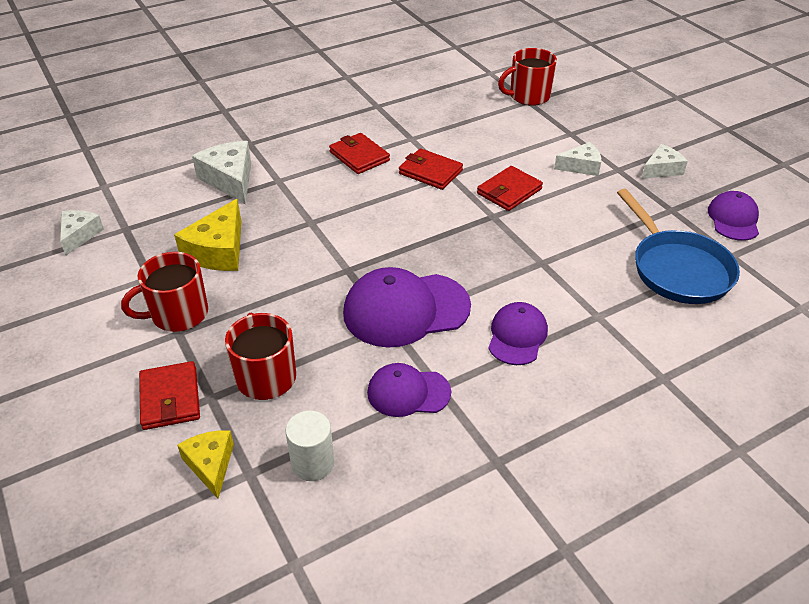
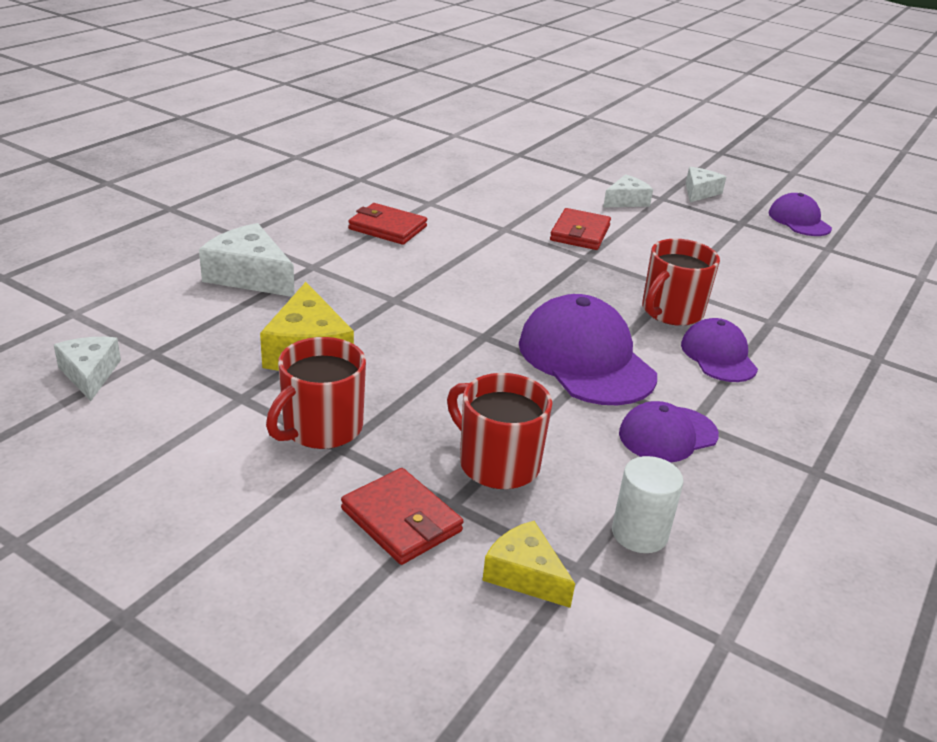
camera: 30 degrees left, 10 degrees down
purple cap [343,267,471,348] -> purple cap turned 105 degrees clockwise [519,294,657,405]
red wallet [399,148,463,190] -> none
red mug [498,48,557,106] -> red mug moved to [642,239,720,326]
blue pan [617,189,740,304] -> none

